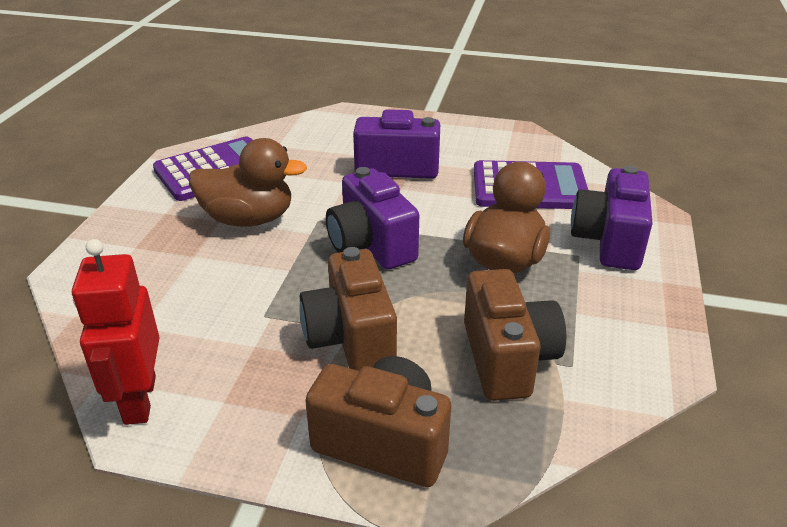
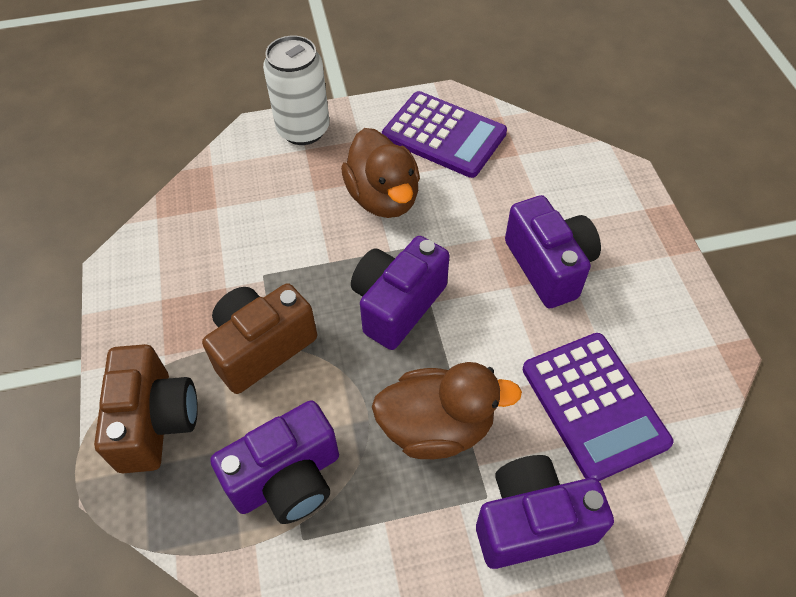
camera: 65 degrees right, 20 degrees up
red robot [72,239,160,425] -> none
brown camera [464,269,566,401] -> purple camera [210,400,339,524]
none -> white can [263,36,330,145]

